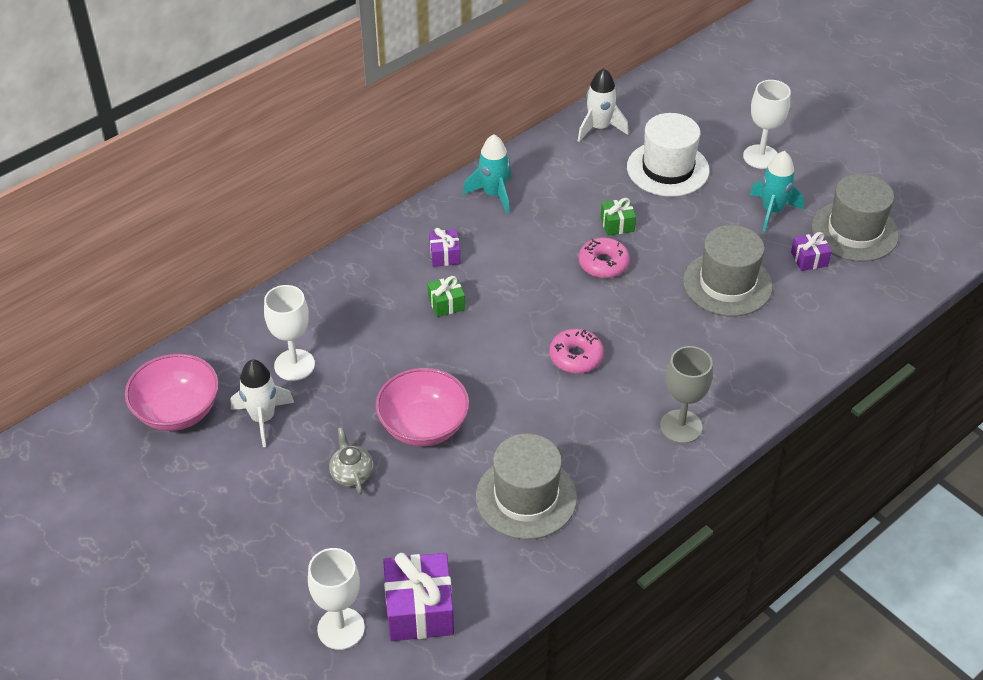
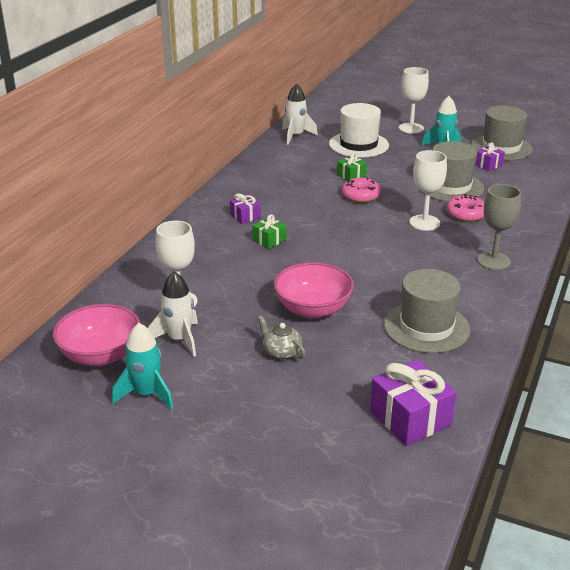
camera: 25 degrees left, 15 degrees down
white goblet [308,548,365,650] -> white goblet moved to [409,150,447,231]
turquoise rocket [463,134,512,214] -> turquoise rocket moved to [112,323,173,409]
pink donut [549,329,604,373] -> pink donut moved to [446,194,484,222]

